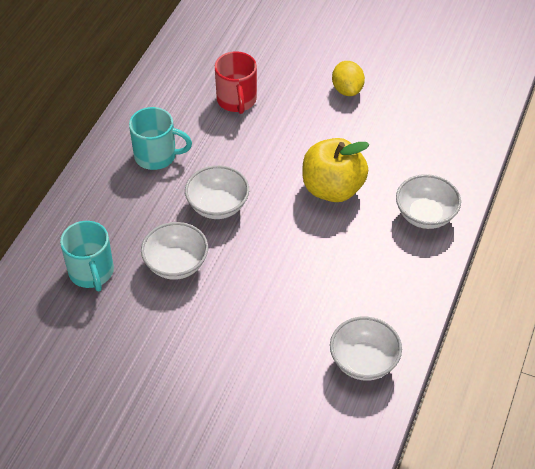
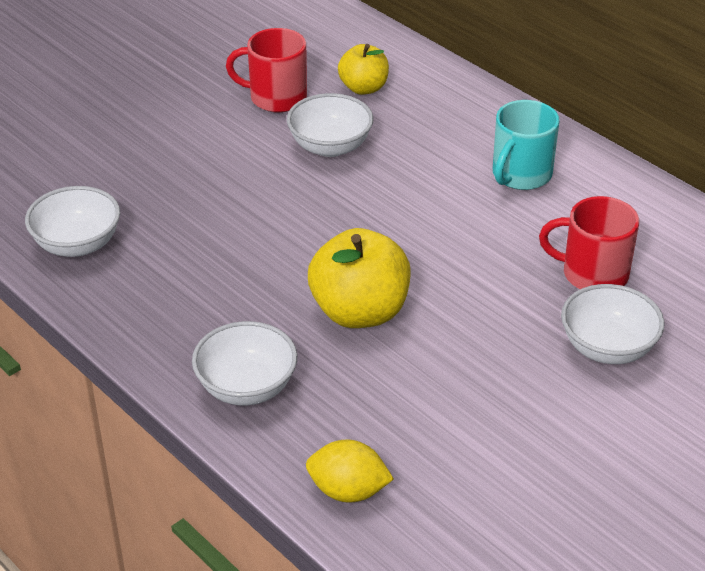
camera: 115 degrees right, 10 degrees down
turquoise mug [60,221,114,291] -> yellow apple [338,44,389,95]
white bowl [185,165,249,219] -> white bowl moved to [561,284,665,364]
yellow lemon [332,61,365,96] -> yellow lemon moved to [306,440,394,503]
none -> red mug [226,28,307,112]

